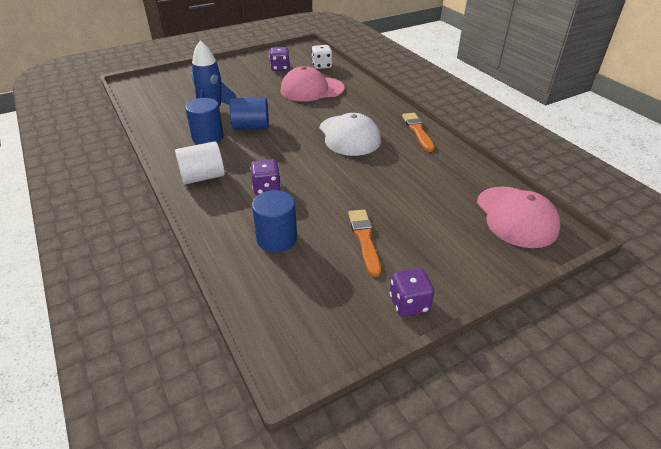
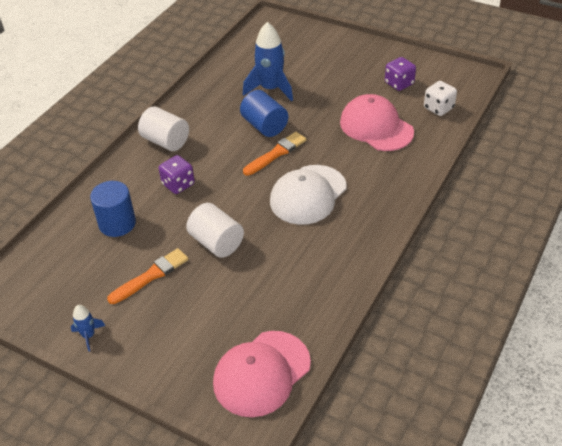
camera: 60 degrees right, 5 degrees up
blue cylinder [185,98,224,144] -> none
purple dice [390,268,434,317] -> blue rocket [71,305,105,351]
orange brush [402,113,435,152] -> orange brush moved to [243,132,307,176]
none -> white cylinder [186,203,244,258]

